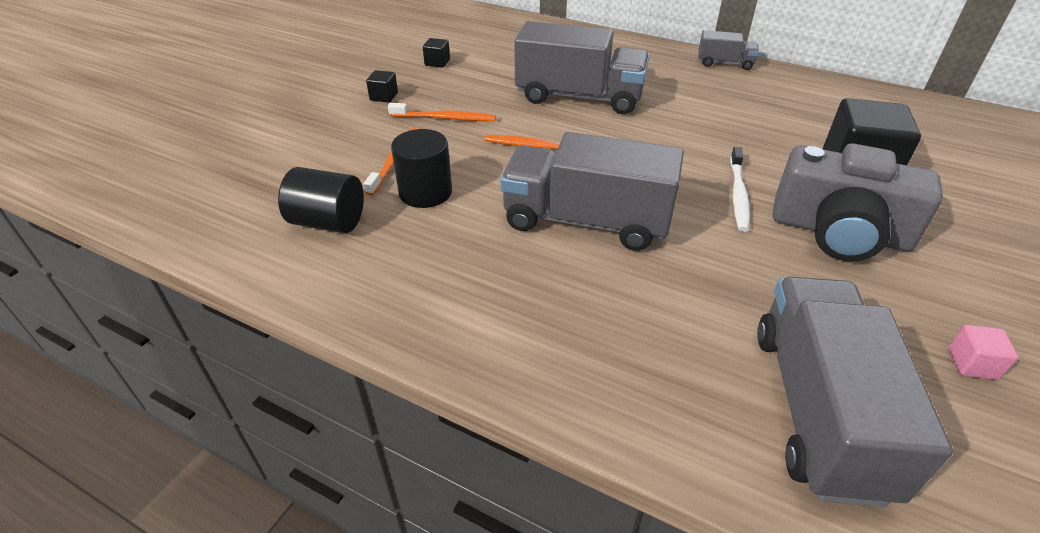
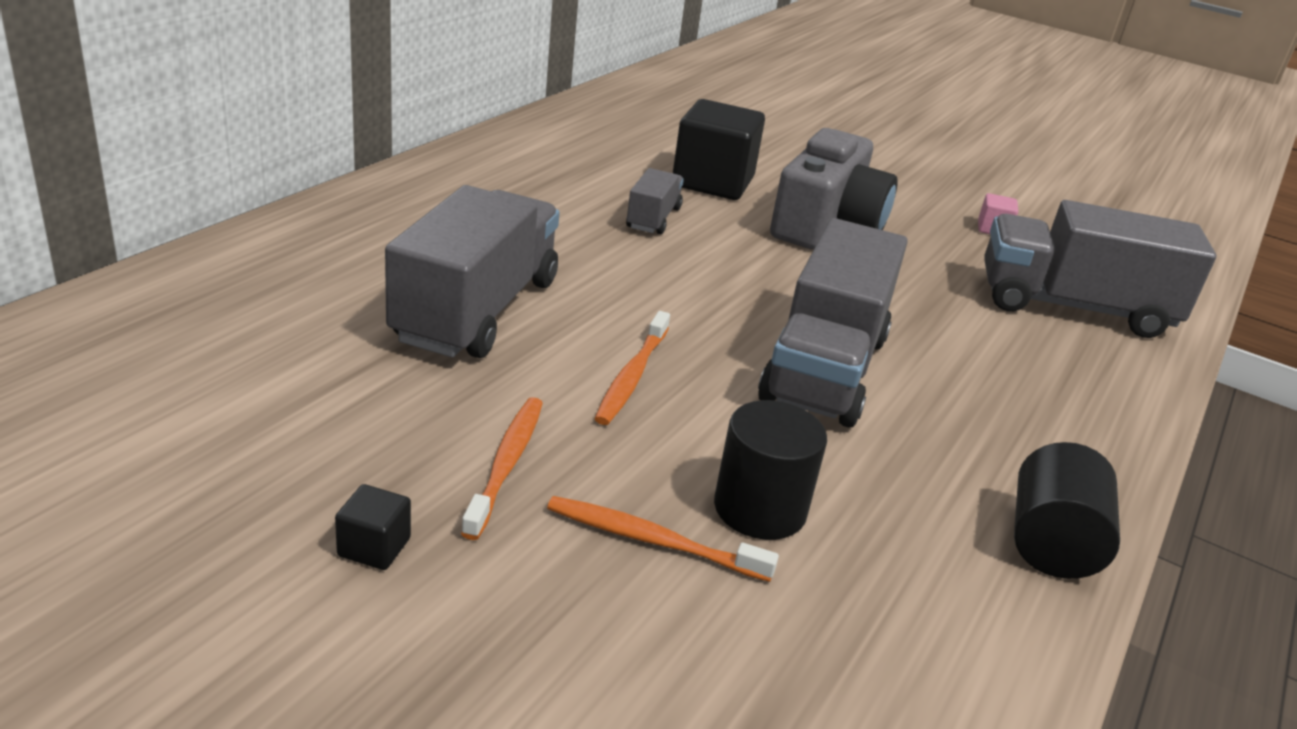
camera: 90 degrees left, 10 degrees down
black cylinder [278,167,364,233] -> black cylinder moved to [1014,442,1120,579]
black cube [423,38,450,68] -> none
grey truck [698,30,759,70] -> grey truck moved to [626,168,684,234]
white toothbrush [730,147,750,232] -> none

